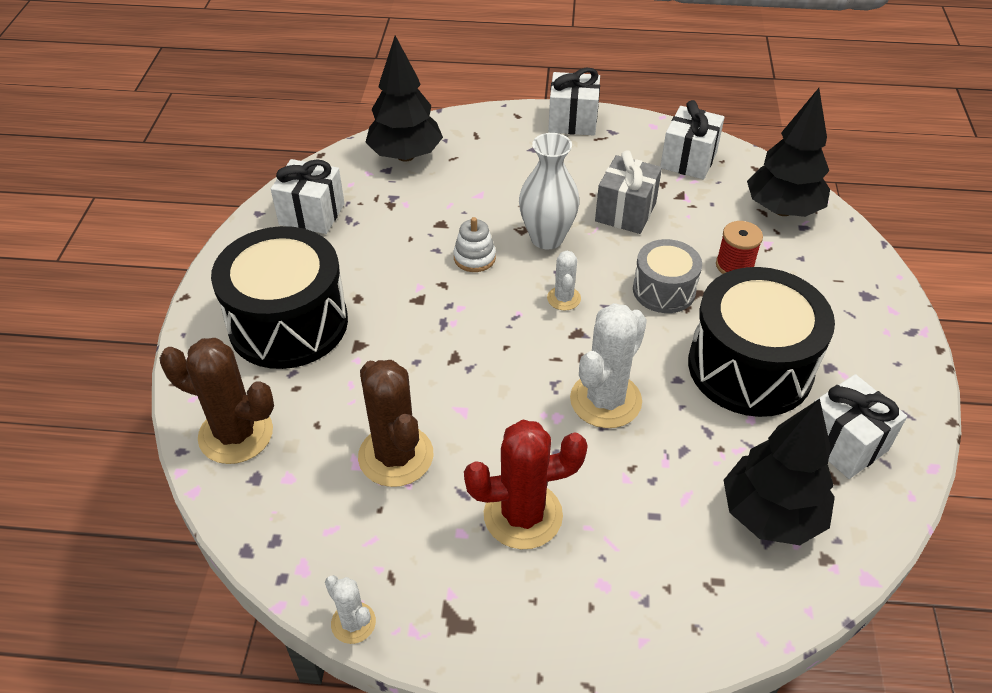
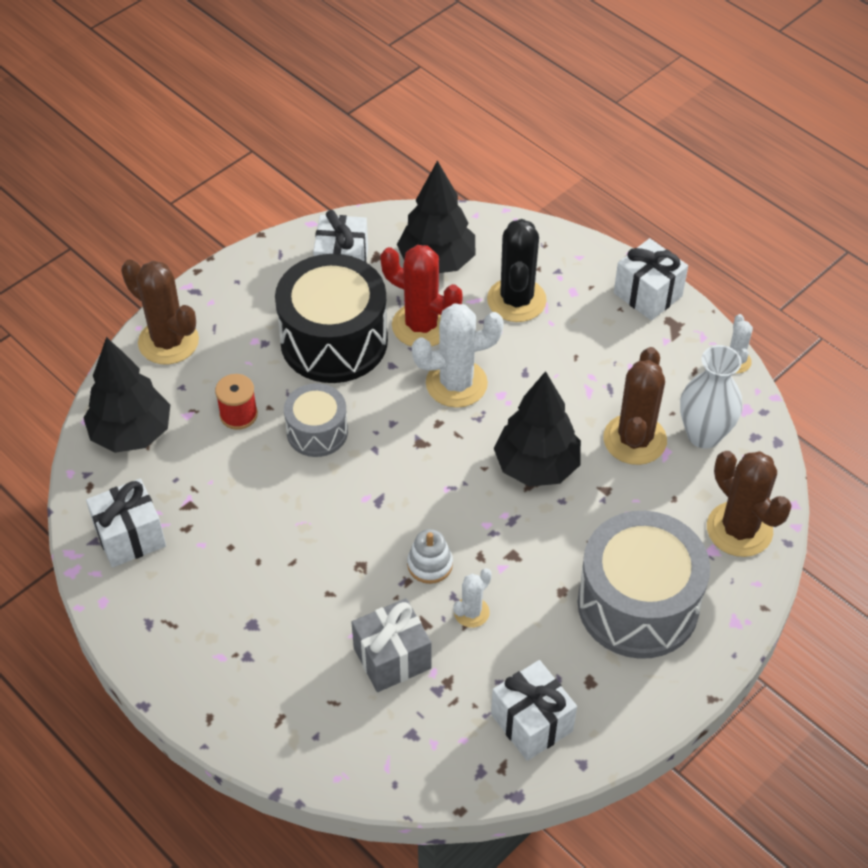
camera: 140 degrees left, 5 degrees up
black drum [211,226,348,369] -> grey drum [578,511,710,659]
black tree [365,35,443,162] -> black tree moved to [494,371,581,487]
red cactus [464,420,588,549] -> red cactus moved to [380,245,463,347]
white vase [519,133,579,250] -> white vase moved to [680,345,742,449]
white cactus [547,251,581,310] -> white cactus moved to [453,568,492,628]
white gift [548,67,600,136] -> white gift moved to [614,238,688,320]
grey gift [595,150,662,234] -> grey gift moved to [352,598,431,692]
none -> brown cactus [121,259,199,364]
none -> black cactus [487,219,547,322]

